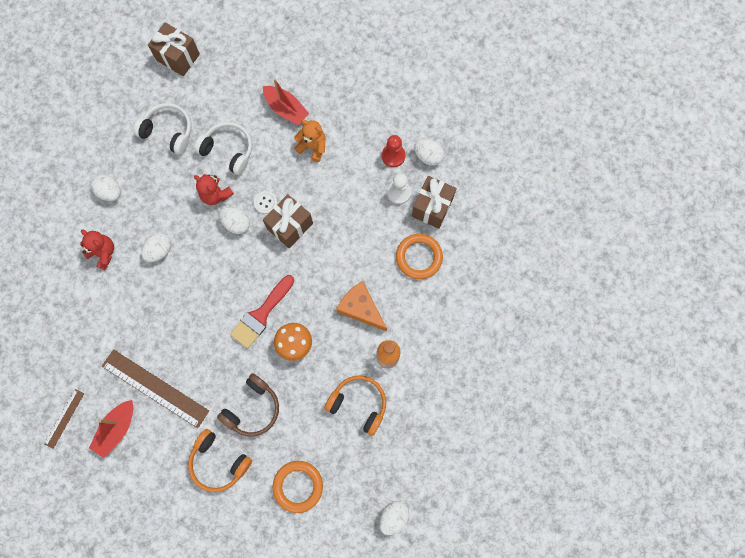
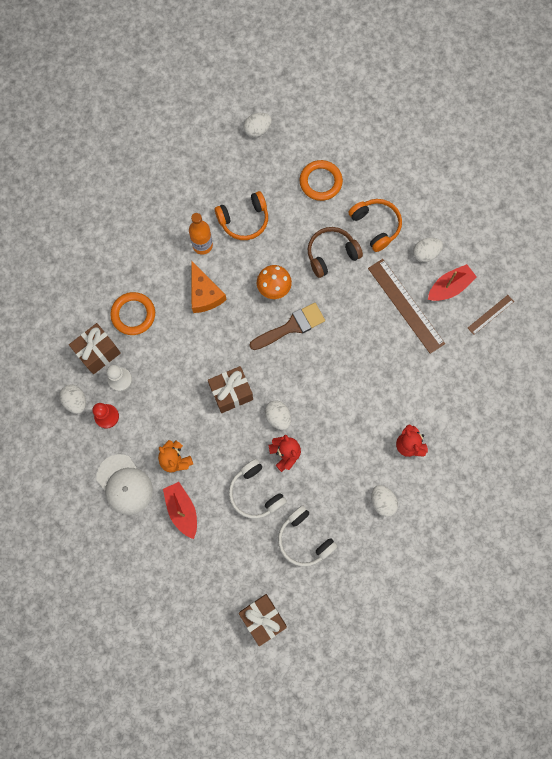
camera: 155 degrees left, 0 degrees up
white egg [141,233,171,262] -> white egg moved to [413,237,443,262]
red brush [230,275,294,349] -> brown brush [250,303,325,350]
white button [254,191,277,214] -> none
orange headphones [324,375,386,436] -> orange headphones turned 75 degrees counterclockwise [215,191,268,240]
none -> white cap [96,454,153,515]

